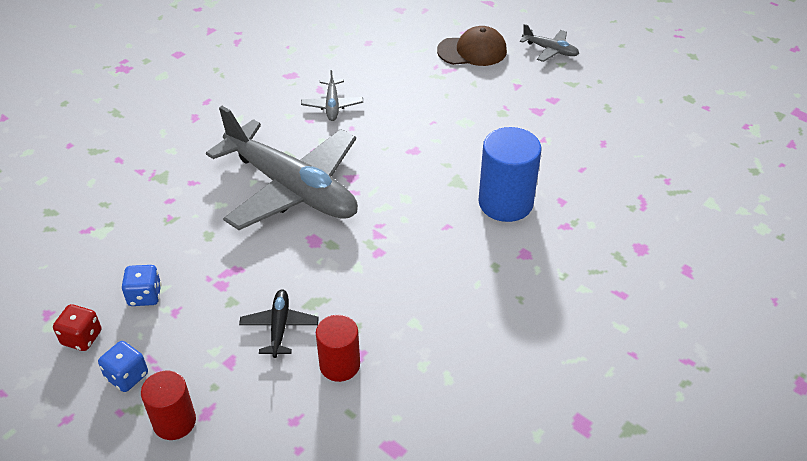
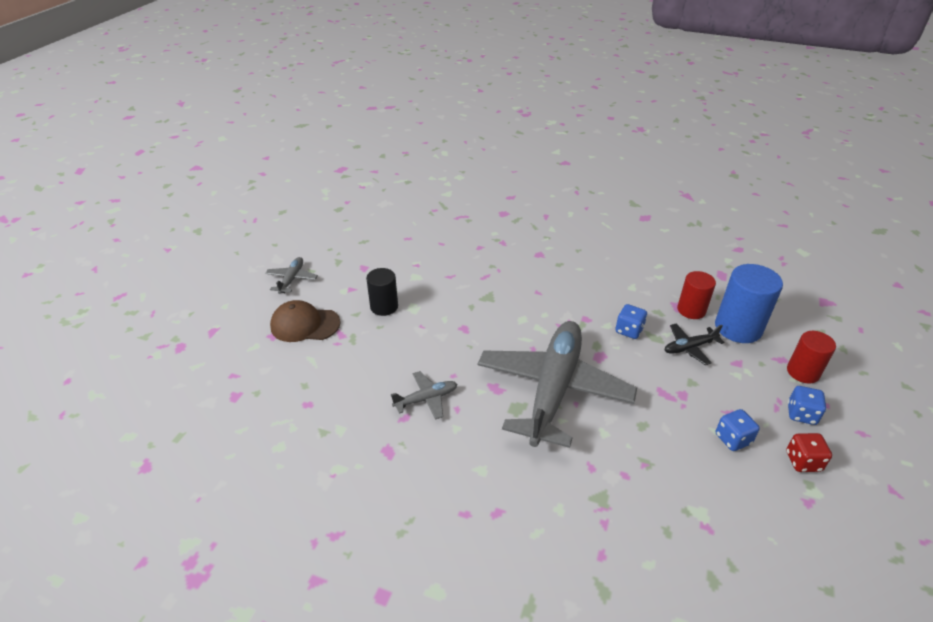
camera: 110 degrees left, 5 degrees down
brown cap [437,26,507,66] -> brown cap turned 60 degrees counterclockwise [270,300,341,342]
blue cylinder [478,127,542,222] -> blue cylinder moved to [715,264,783,343]
none -> black cylinder [366,268,398,316]
none -> blue dice [615,304,647,339]

